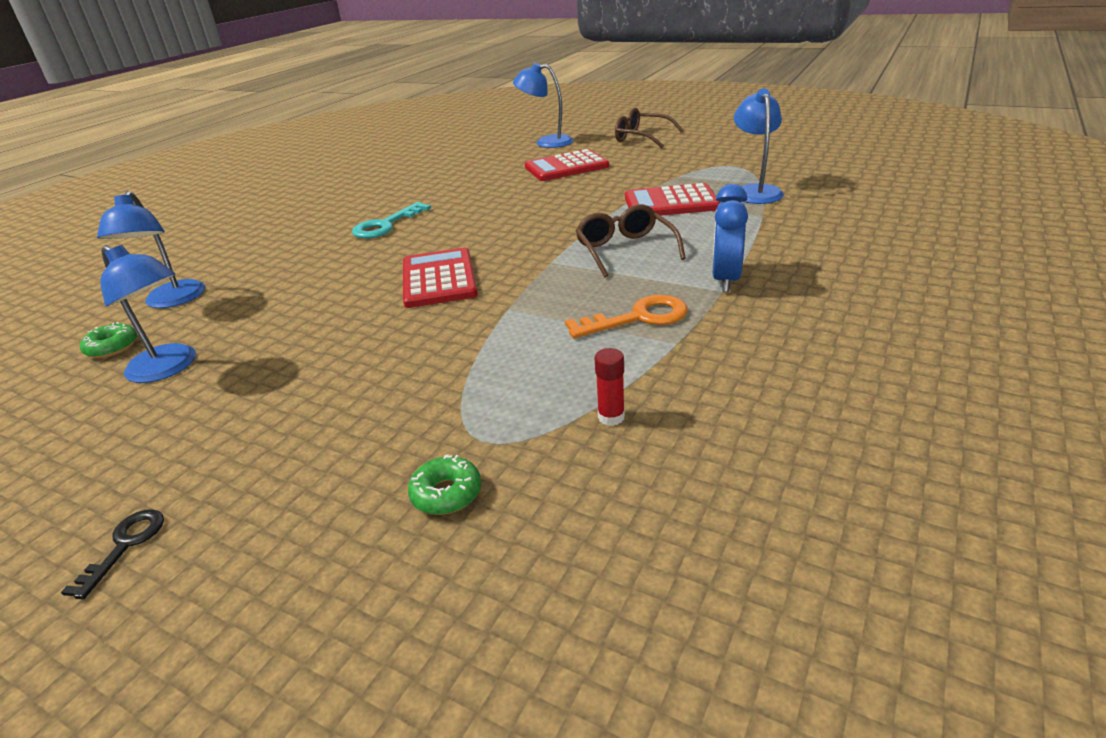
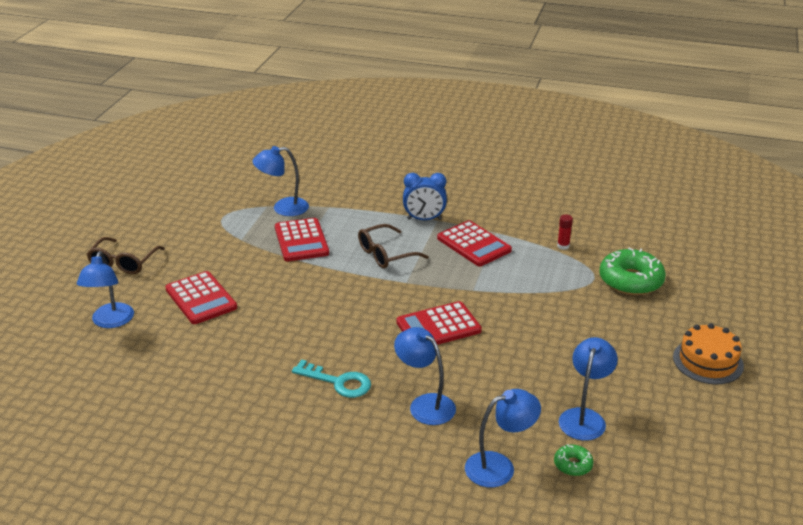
camera: 105 degrees left, 0 degrees up
black key [61,509,164,599] -> orange cake [673,323,744,384]
green donut [408,454,481,515] -> green donut [599,247,666,295], size x2.08
orange key [565,295,688,338] -> red calculator [437,220,512,266]
none -> blue lamp [394,327,456,425]

